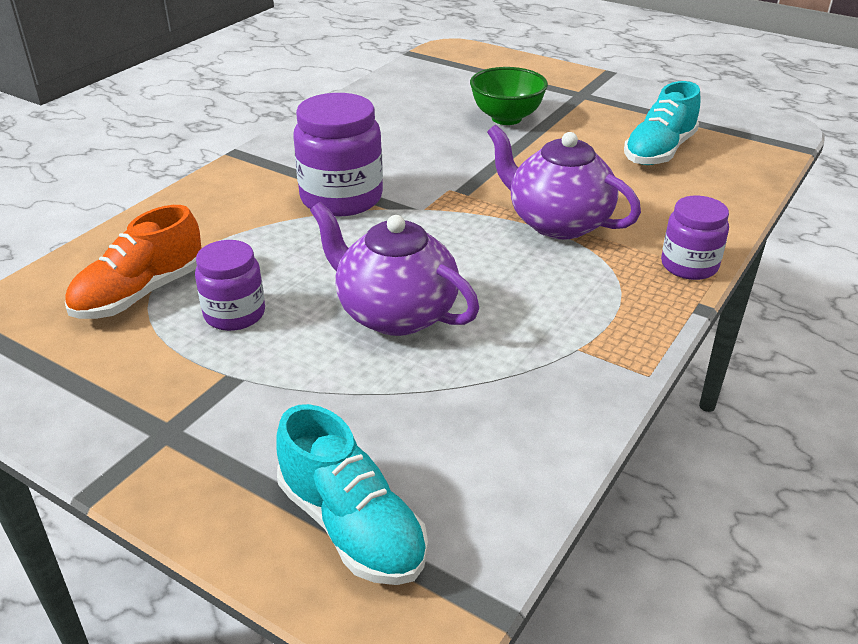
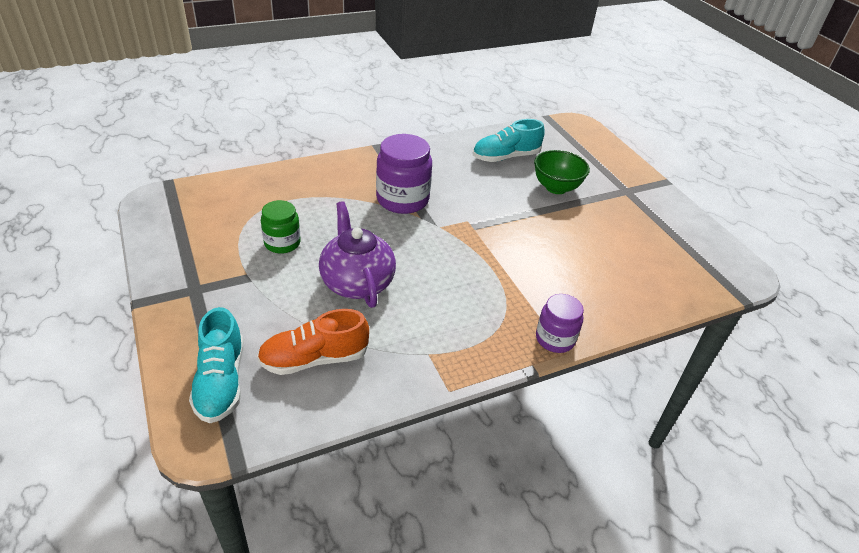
camera: 30 degrees right, 5 degrees up
orange shoe [65,205,201,319] -> orange shoe moved to [257,309,369,375]
purple jar [195,240,265,331] -> green jar [261,200,301,254]
purple teapot [487,125,641,240] -> none
turquoise shoe [624,81,701,165] -> turquoise shoe moved to [473,119,545,162]

